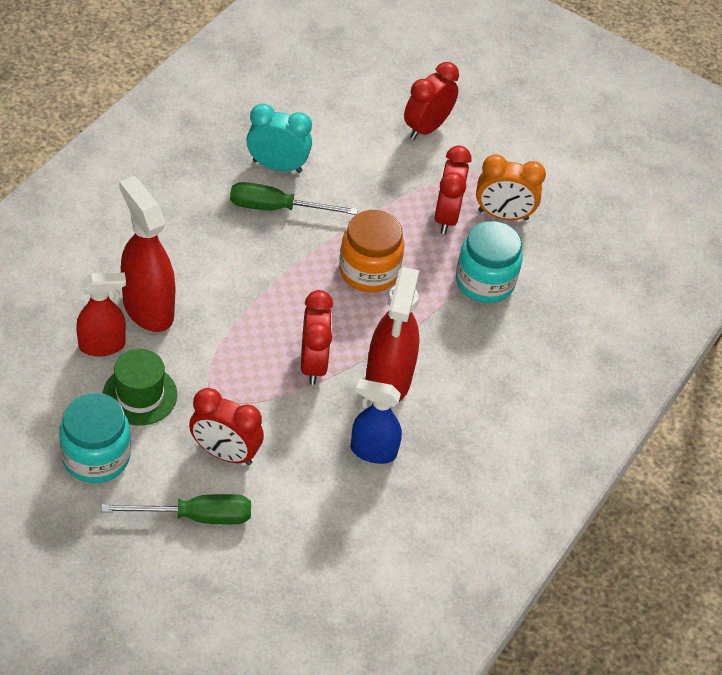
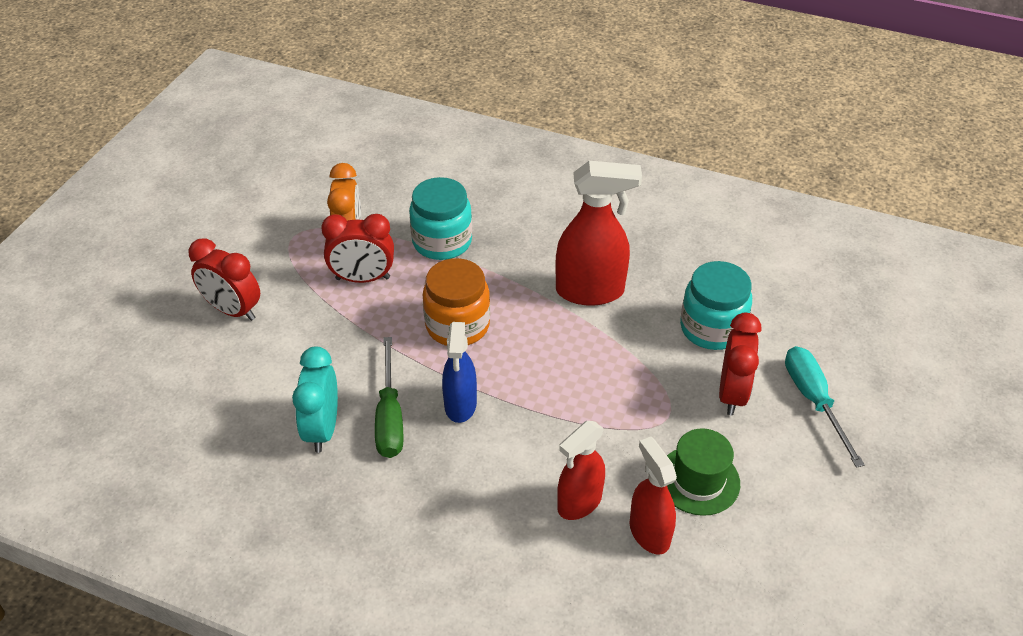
camera: 95 degrees left, 5 degrees down
turquoise jar [59,393,131,483] -> turquoise jar moved to [680,261,752,350]
green screwdriver [101,494,251,524] -> turquoise screwdriver [785,346,865,468]
red spray bottle [119,176,175,332] -> red spray bottle [557,421,605,520], size x0.66
red clock [301,290,333,385] -> none
blue spray bottle [350,379,402,464] -> blue spray bottle moved to [442,322,477,423]

